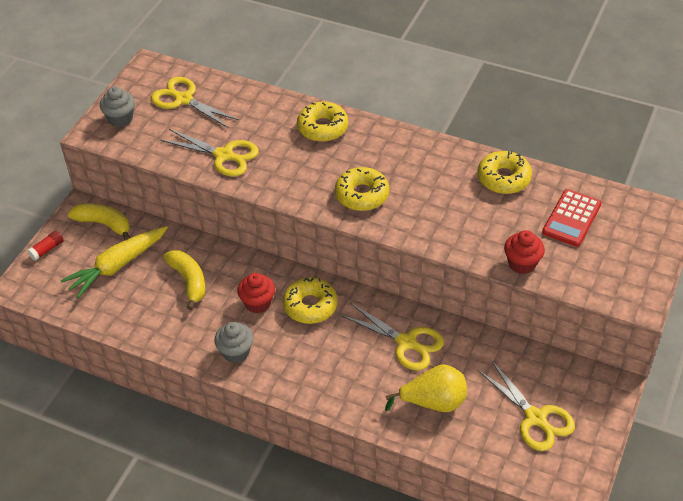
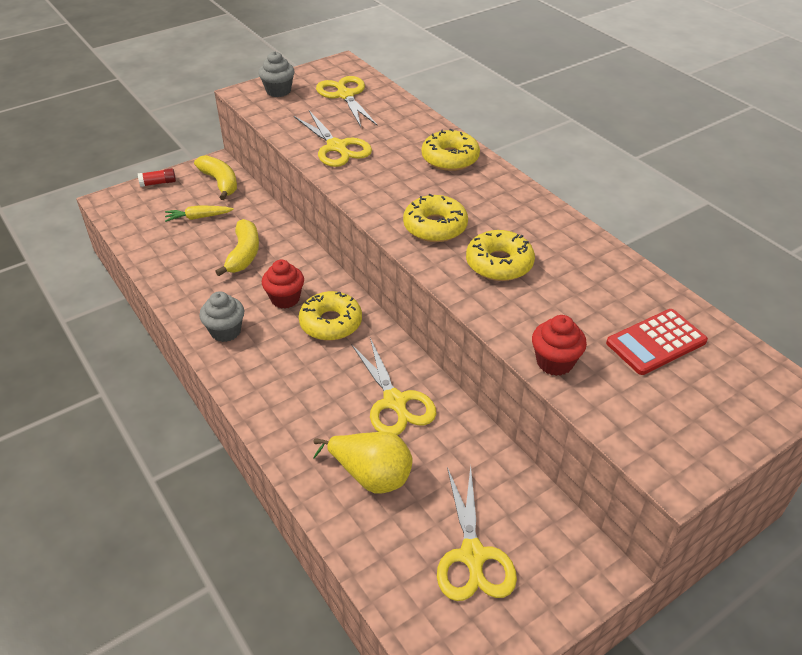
camera: 30 degrees right, 5 degrees down
yellow carrot [61,226,168,298] -> yellow carrot [165,205,234,222], size x0.55
yellow donut [477,151,532,194] -> yellow donut moved to [466,230,535,281]

